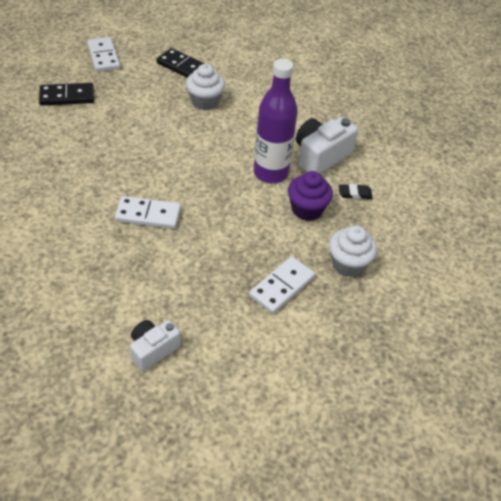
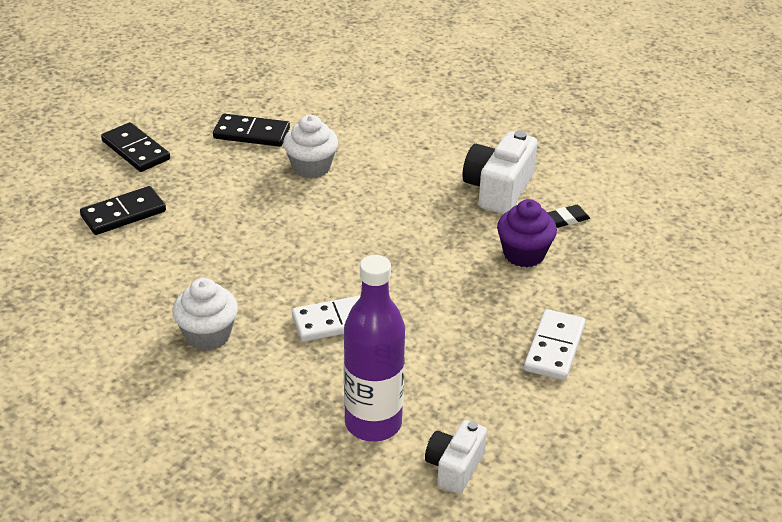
camera: 20 degrees left, 10 degrees down
white domino [87,37,121,72] -> black domino [101,122,170,172]
purple bottle [254,59,298,183] -> purple bottle moved to [344,255,405,442]
white cupcake [329,225,377,277] -> white cupcake moved to [172,278,238,351]

